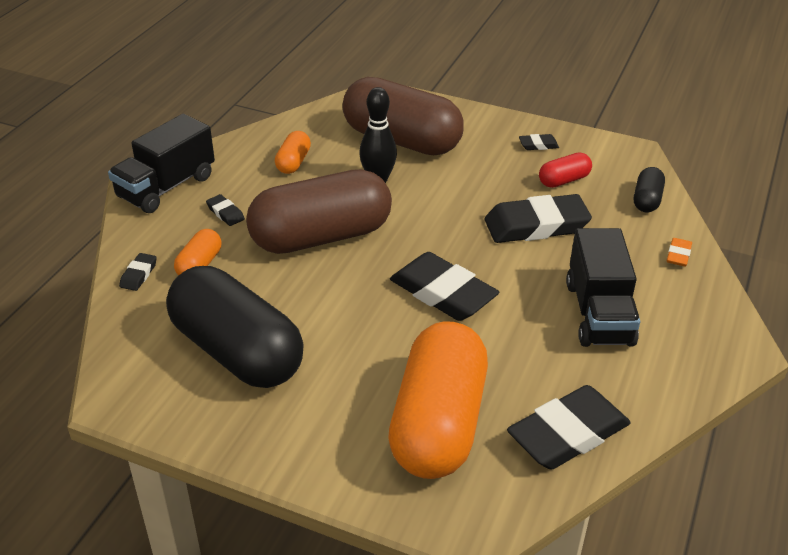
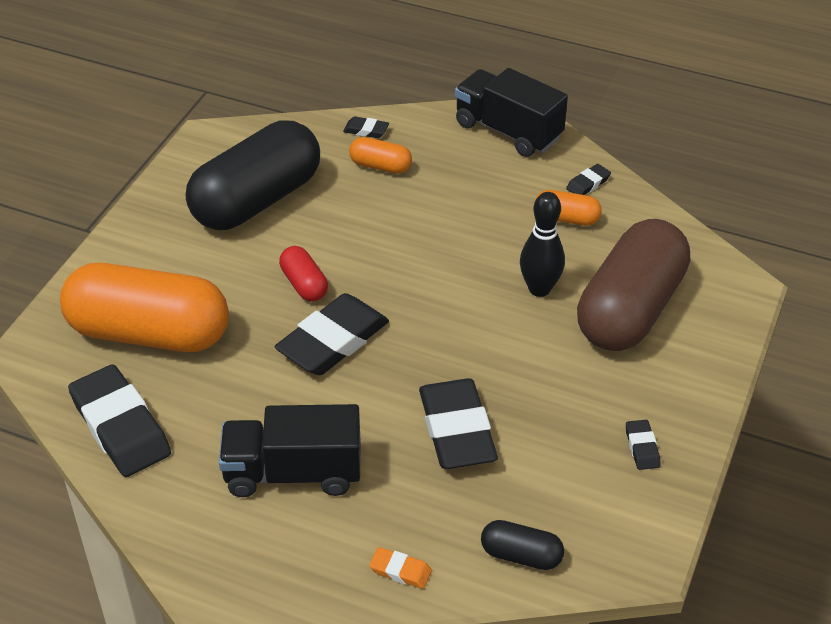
camera: 90 degrees right, 5 degrees up
black eraser [206,194,245,226] -> black eraser moved to [566,164,611,195]
brown capsule [246,169,392,254] -> none
red capsule [539,153,592,188] -> red capsule moved to [279,246,328,301]

